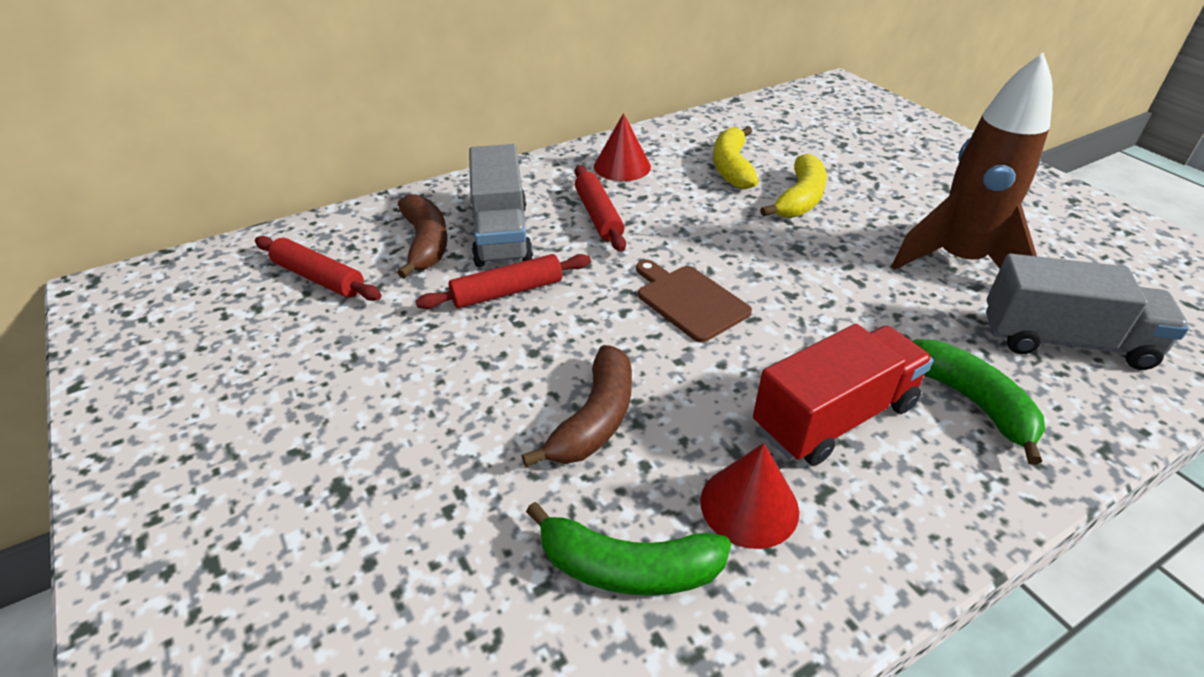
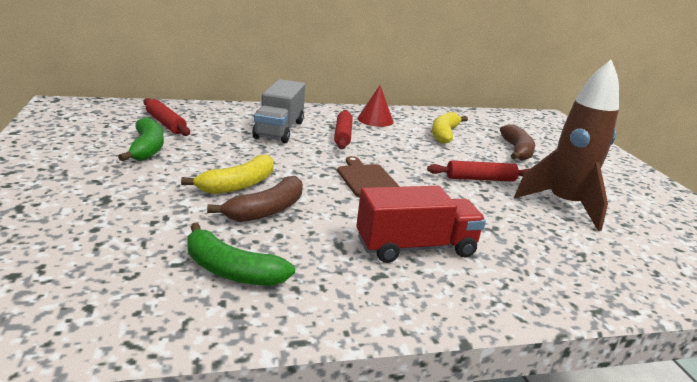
camera: 15 degrees right, 15 degrees down
brown banana [397,194,448,279] -> brown banana moved to [500,124,535,161]
red rolling pin [416,254,591,309] -> red rolling pin moved to [427,161,529,182]
red cone [700,443,799,549] -> none
yellow banana [760,154,827,218] -> yellow banana moved to [181,154,274,194]
green banana [912,339,1045,465] -> green banana moved to [118,117,164,162]
grey truck [986,254,1189,370] -> none

